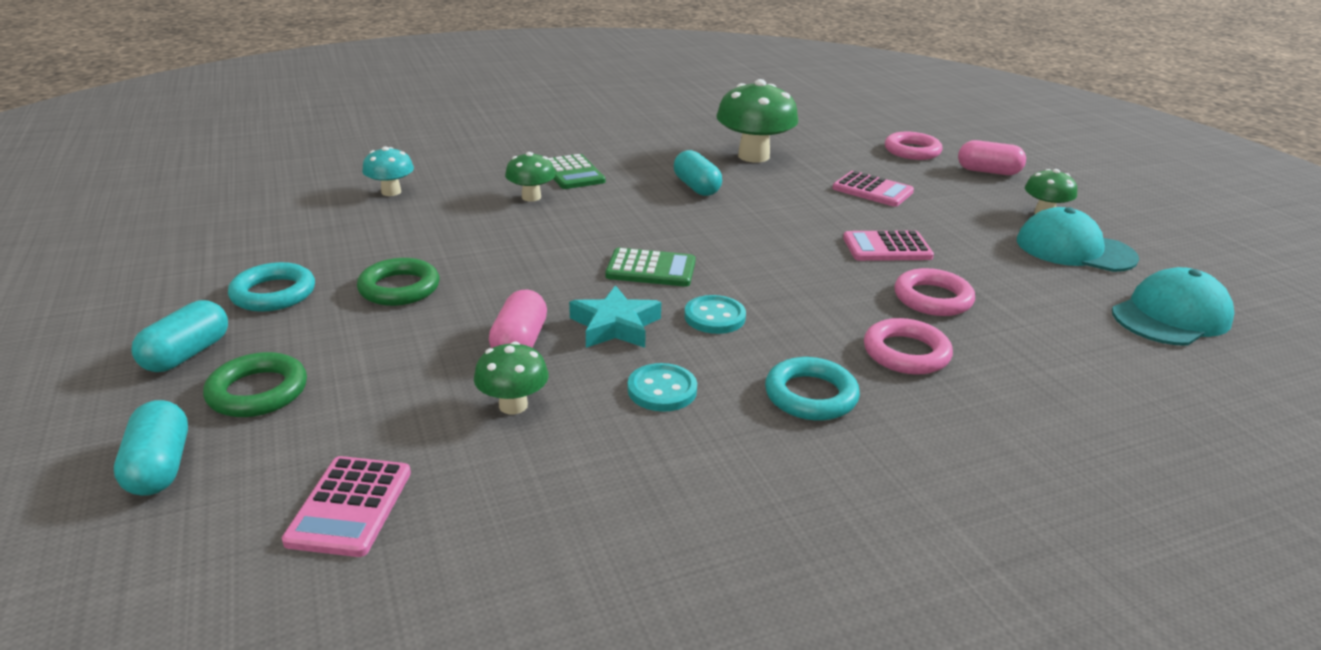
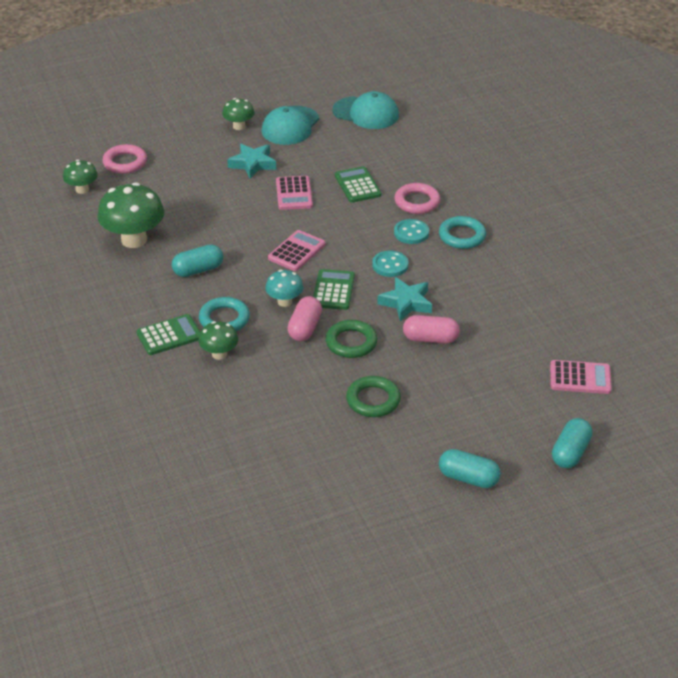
camera: 90 degrees left, 10 degrees up
turquoise capsule [114,400,188,496] -> turquoise capsule turned 45 degrees counterclockwise [552,418,593,468]
green ring [203,352,307,417] -> green ring moved to [326,320,378,358]
turquoise ring [228,262,315,312] -> turquoise ring moved to [199,297,250,331]
turquoise mushroom [362,146,414,196] -> turquoise mushroom moved to [265,270,303,307]
green mushroom [474,341,549,414] -> green mushroom moved to [63,160,98,194]
turquoise button [628,363,697,412] -> turquoise button moved to [394,219,429,244]
pink calculator [832,171,914,207] -> pink calculator moved to [268,230,325,271]
pink ring [894,268,975,316] -> green calculator [335,166,381,203]
pink capsule [958,140,1026,175] -> pink capsule moved to [287,296,322,341]
turquoise cap [1112,267,1234,346] -> turquoise cap turned 150 degrees clockwise [333,91,399,129]
none -> turquoise star [227,144,276,179]

